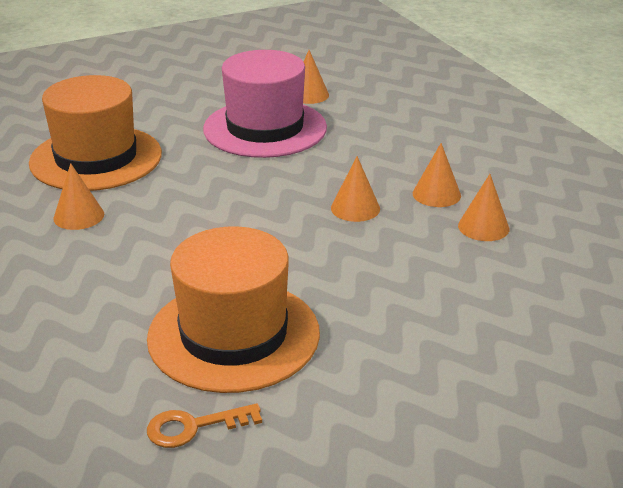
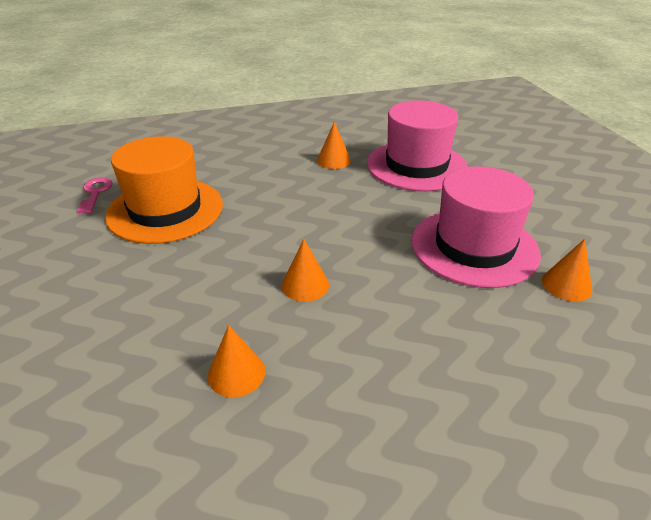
camera: 100 degrees right, 5 degrees up
orange hat [29,75,162,191] -> pink hat [367,100,468,191]
orange key [147,403,262,448] -> pink key [76,178,113,214]
orange cone [413,143,461,207] -> none

